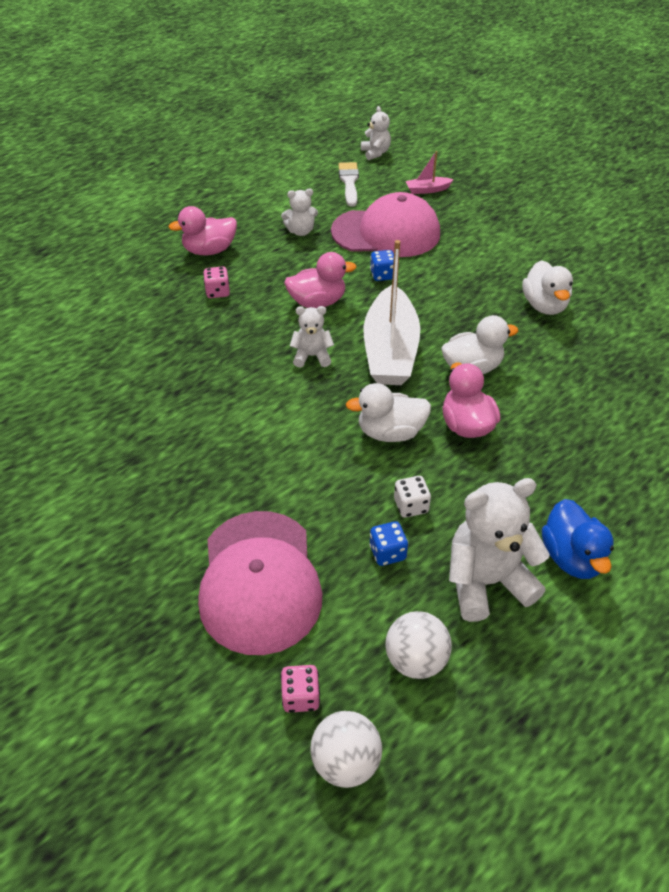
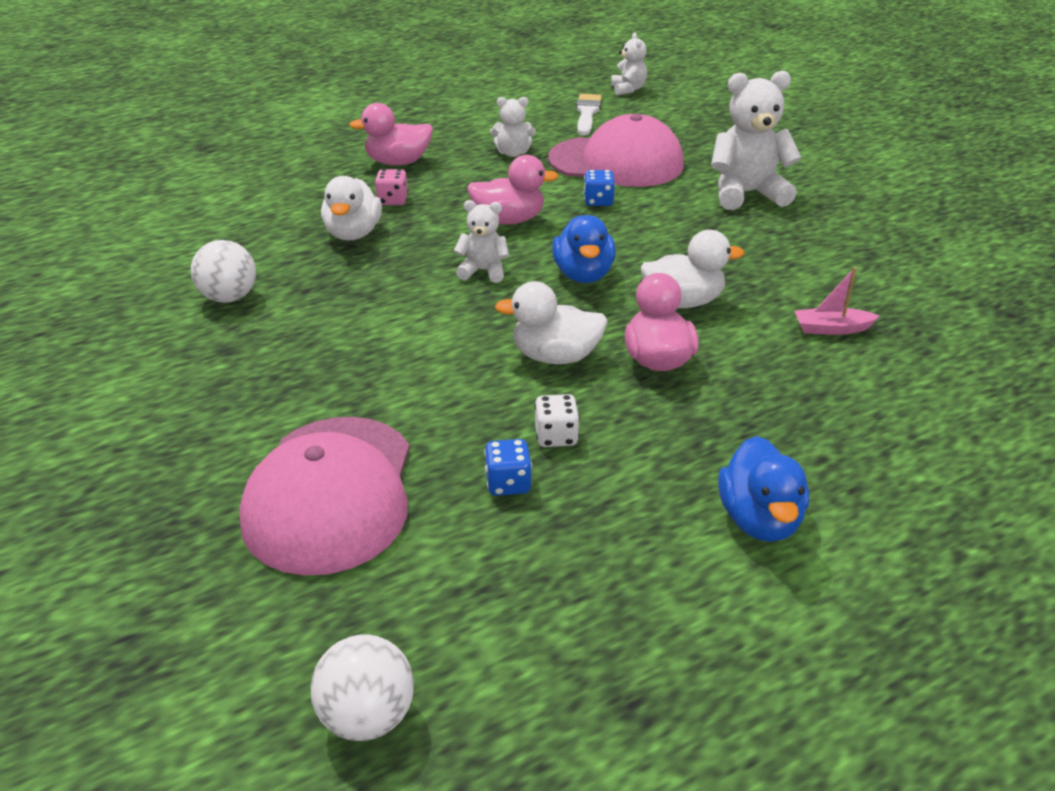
camera: 10 degrees right, 10 degrees down
pink dice [280,665,320,713] -> none
white boat [364,240,420,385] -> blue duck [552,215,616,283]
white ball [386,611,452,679] -> white ball moved to [191,240,256,303]
pink boat [406,151,454,194] -> pink boat moved to [795,267,880,335]
white teddy bear [449,478,550,622] -> white teddy bear moved to [711,71,802,210]
white duck [522,260,573,315] -> white duck moved to [321,176,382,240]

